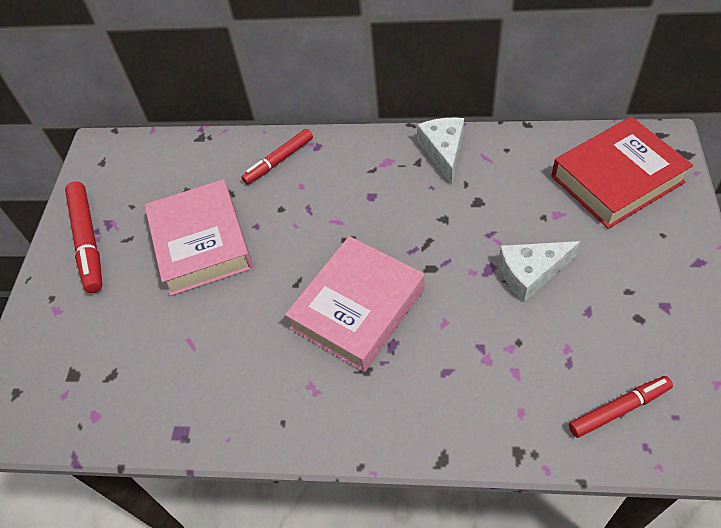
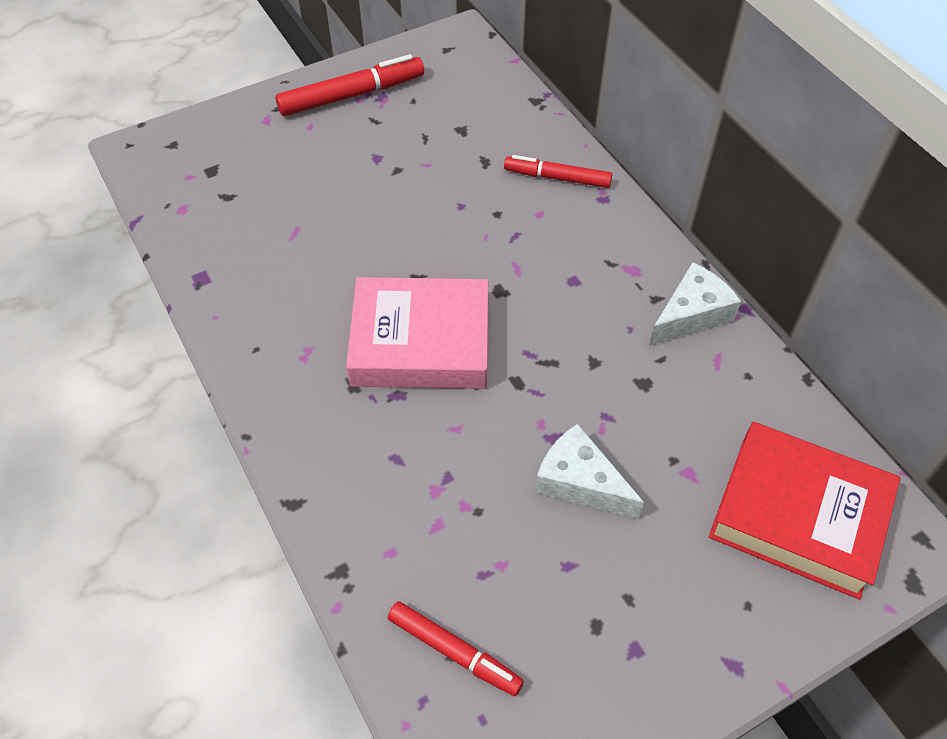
camera: 50 degrees right, 0 degrees up
red marker [65,181,102,293] -> red marker turned 150 degrees counterclockwise [276,54,424,116]
pink book [145,180,253,296] -> none

